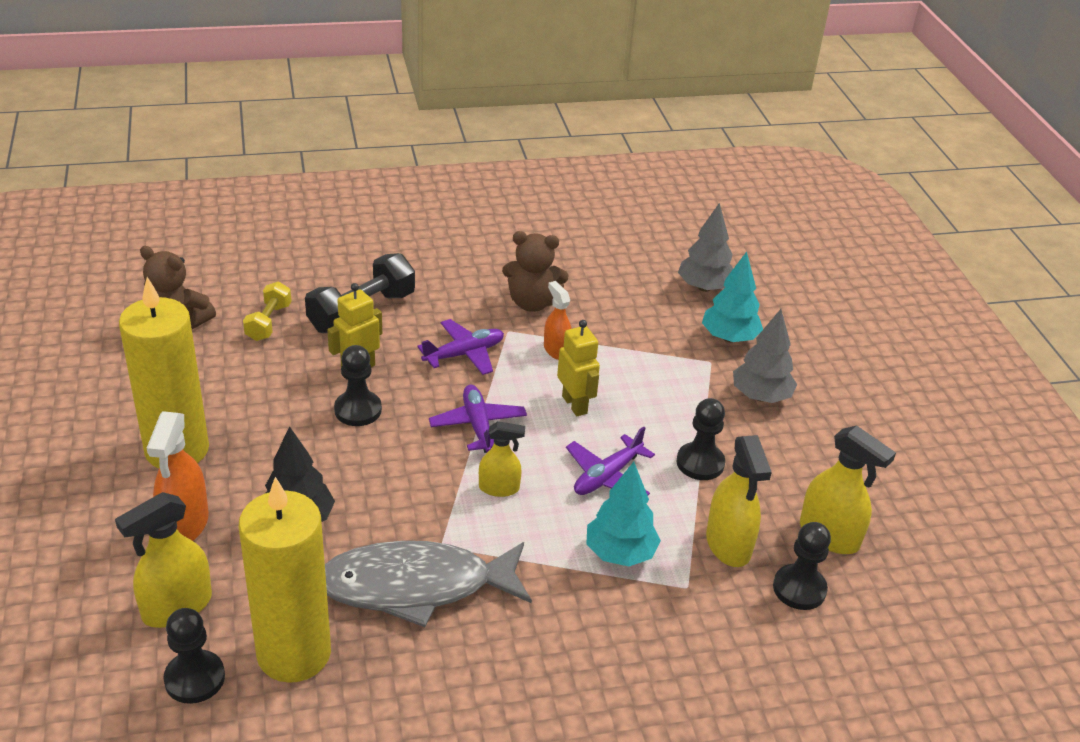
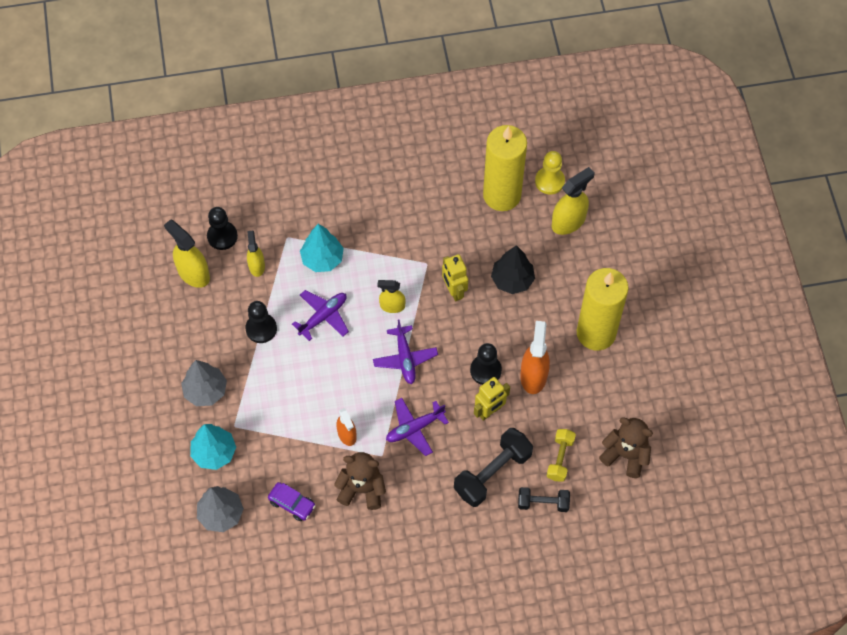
camera: 175 degrees left, 25 degrees up
orange spray bottle [147,411,209,541] -> orange spray bottle moved to [520,321,550,394]
black pawn [163,608,225,704] -> yellow pawn [535,151,565,195]
grey fish [325,541,532,627] -> none
yellow robot [557,320,600,416] -> yellow robot moved to [442,254,468,301]
yellow spray bottle [706,435,772,567] -> yellow spray bottle [247,231,265,277], size x0.63
none -> purple car [268,482,316,521]
none -> black dumbbell [518,487,570,512]

